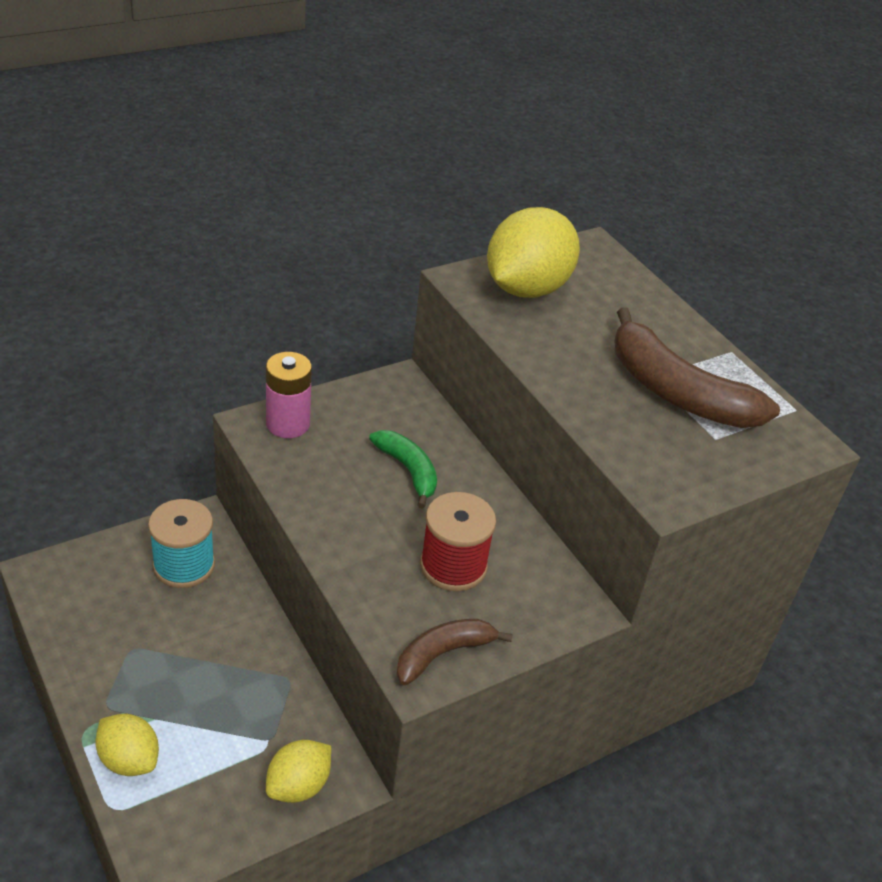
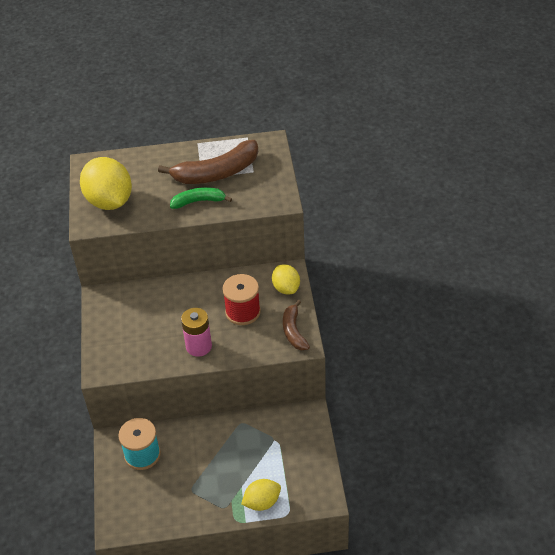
camera: 60 degrees left, 5 degrees up
pink battery [266,352,312,438] -> pink battery moved to [181,308,212,357]
yellow lemon [266,740,331,803] -> yellow lemon moved to [272,264,300,294]
green banana [369,430,437,509] -> green banana moved to [170,187,232,209]

